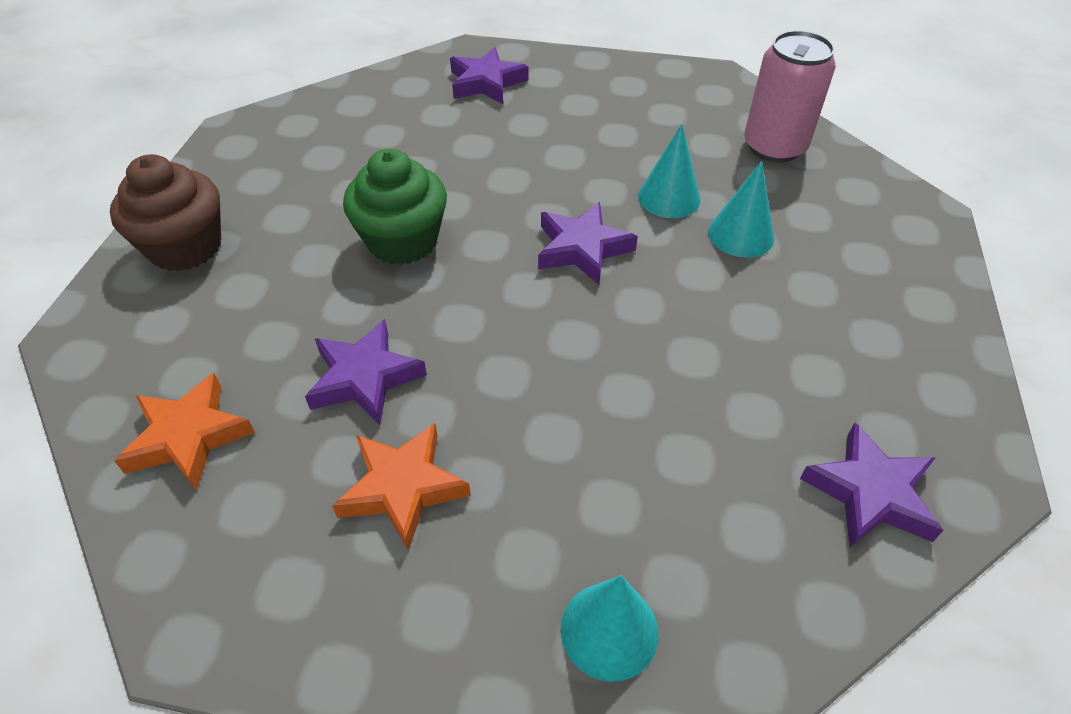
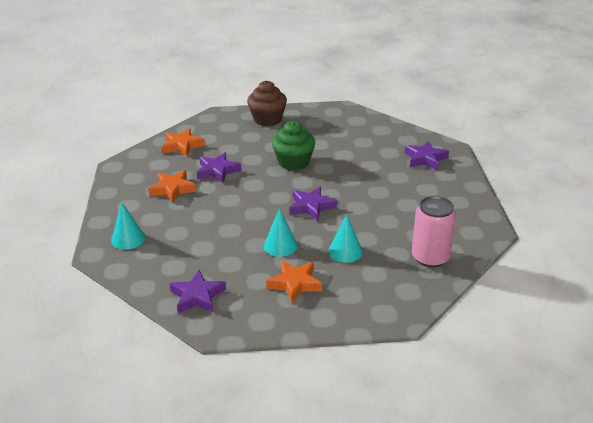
camera: 75 degrees right, 15 degrees down
turquoise cone [638,124,701,218] -> turquoise cone moved to [264,208,298,257]
none -> orange star [266,260,322,303]

